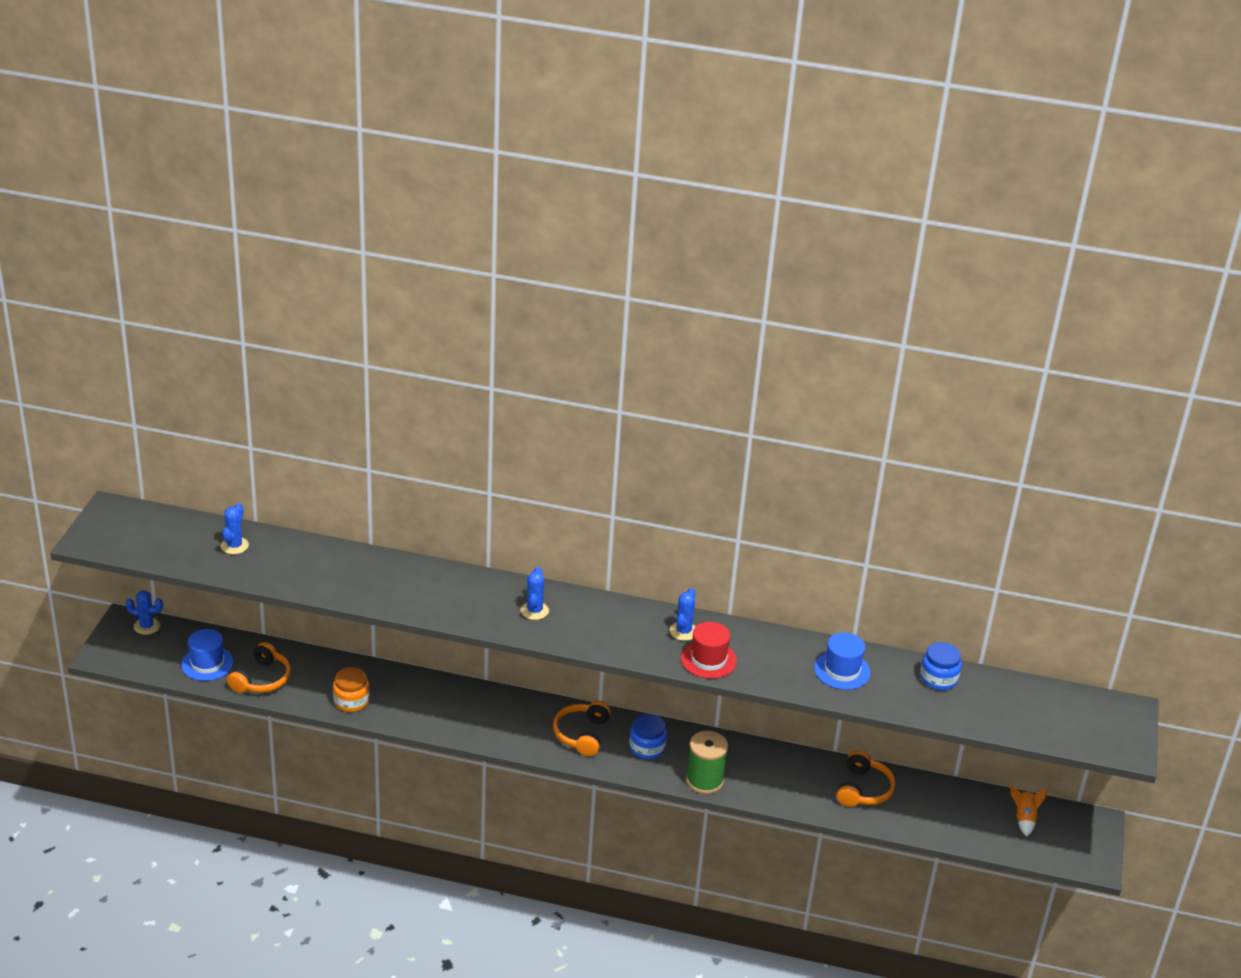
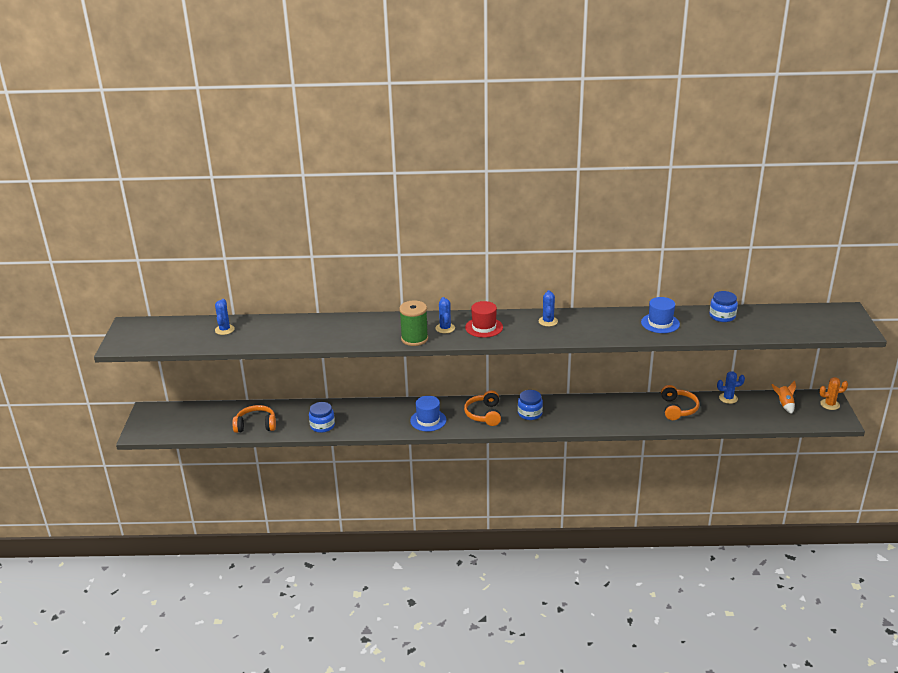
camera: 10 degrees left, 5 degrees down
blue cactus [126,590,163,635] -> blue cactus moved to [717,371,745,404]
blue hat [181,629,233,681] -> blue hat moved to [410,396,446,431]
orange headphones [227,642,291,693] -> orange headphones turned 105 degrees counterclockwise [232,405,276,433]
orange jar [333,667,370,712] -> blue jar [309,402,335,433]
red hat [681,622,737,679] -> red hat moved to [465,301,503,338]
green spool [686,731,728,794] -> green spool moved to [399,300,428,346]
none -> orange cactus [819,377,848,410]

